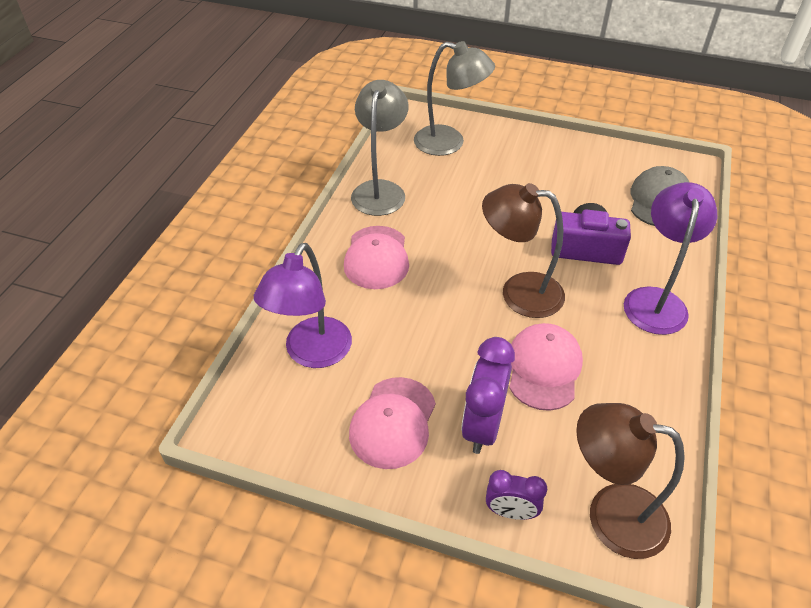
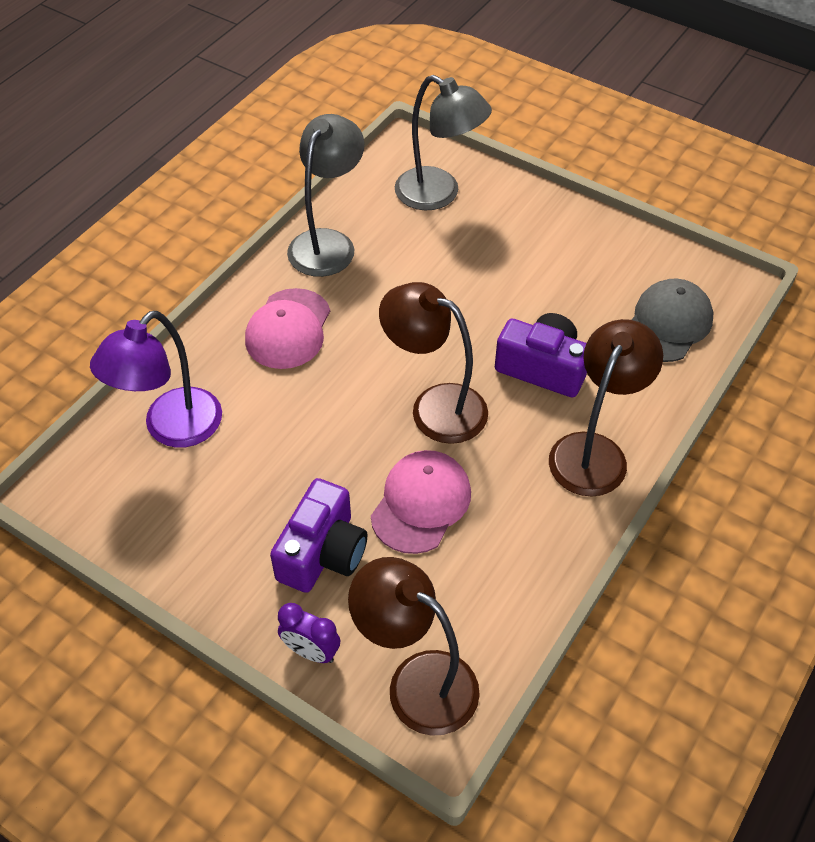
camera: 15 degrees right, 5 degrees up
pink cap [349,377,436,469] -> none
purple clock [461,337,515,454] -> purple camera [270,478,367,593]
purple lamp [624,182,717,335] -> brown lamp [549,319,663,497]

